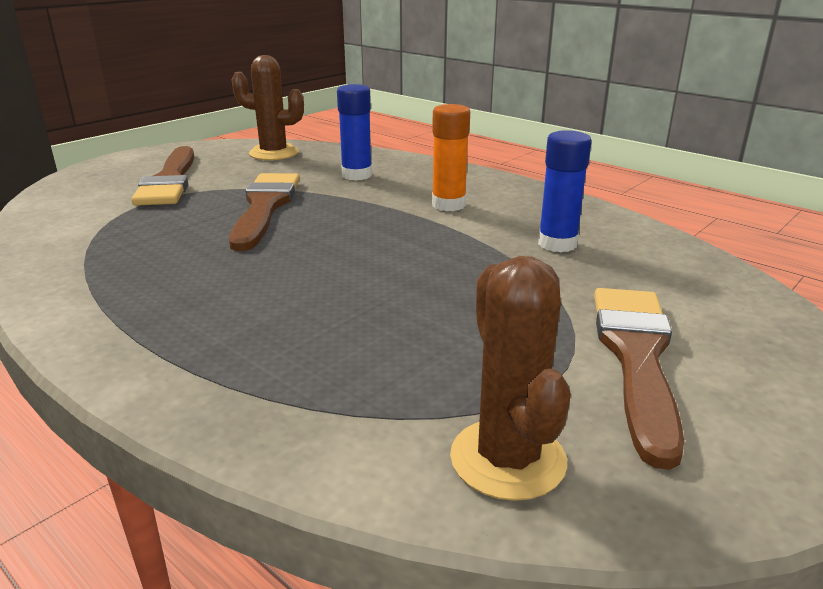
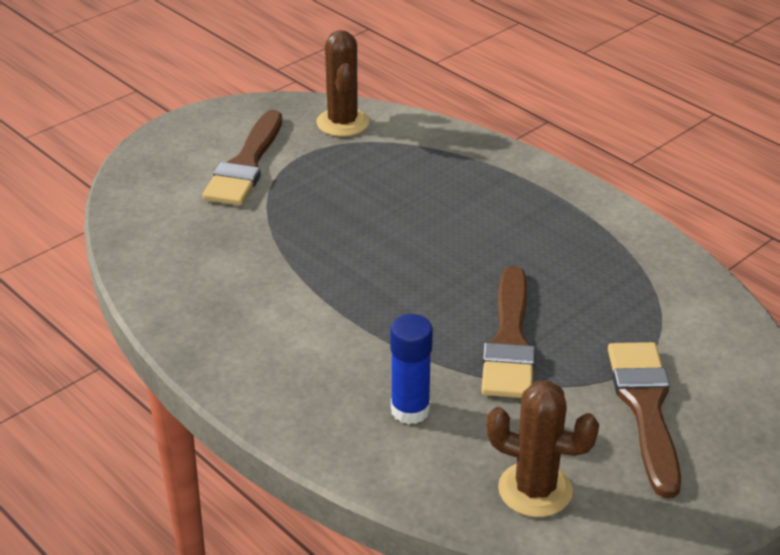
camera: 175 degrees left, 10 degrees up
orange glue stick [432,104,470,211] -> none
blue glue stick [538,130,592,252] -> none

